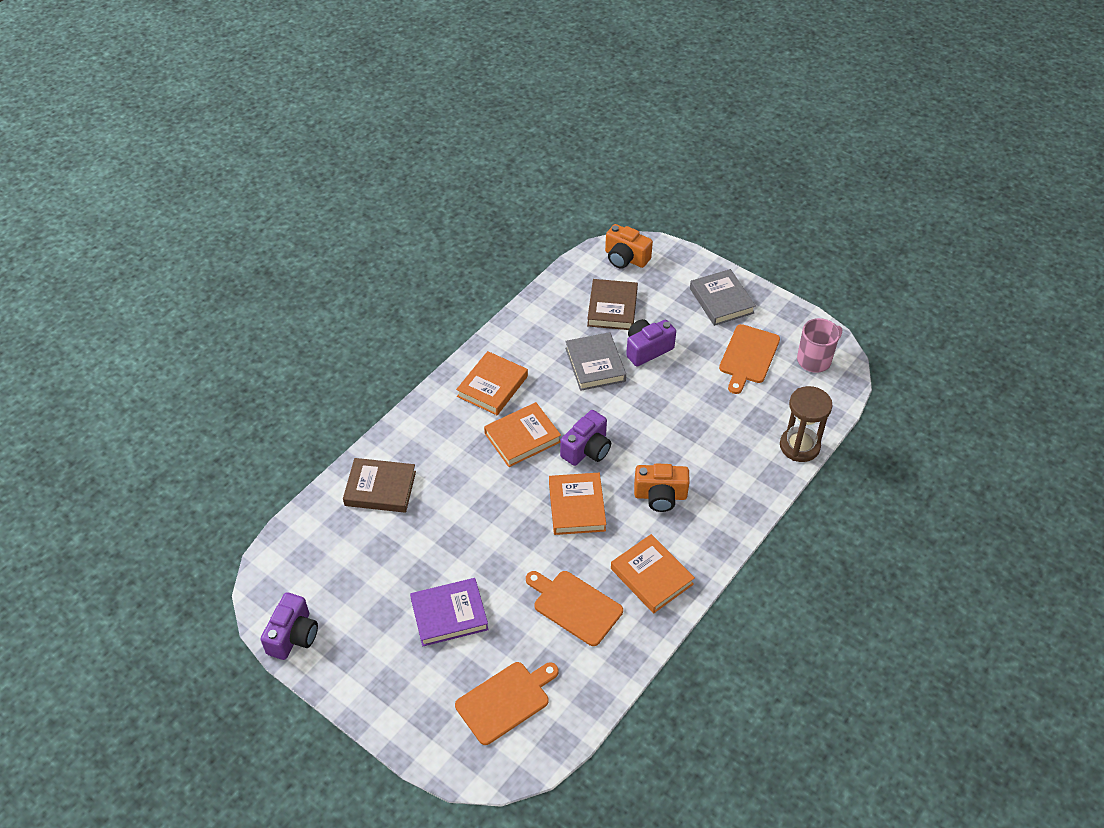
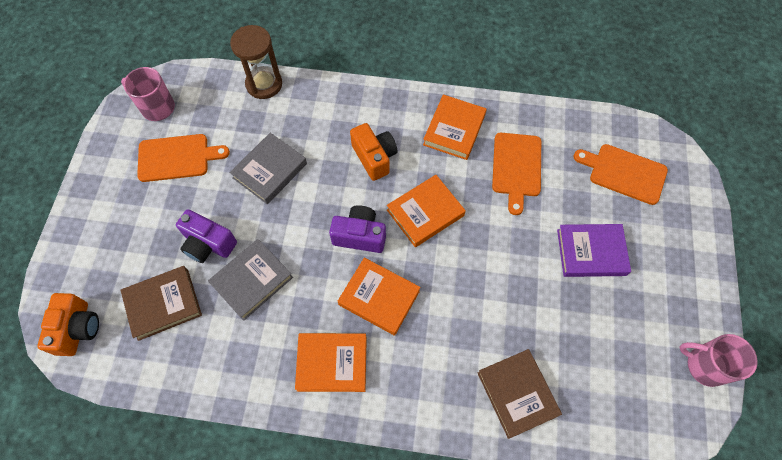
camera: 120 degrees left, 15 degrees up
purple camera [260,592,318,660] -> pink mug [679,334,758,387]
purple book [410,578,489,646] -> purple book turned 45 degrees counterclockwise [557,224,631,277]
grey book [690,269,756,326] -> grey book moved to [230,133,307,204]

